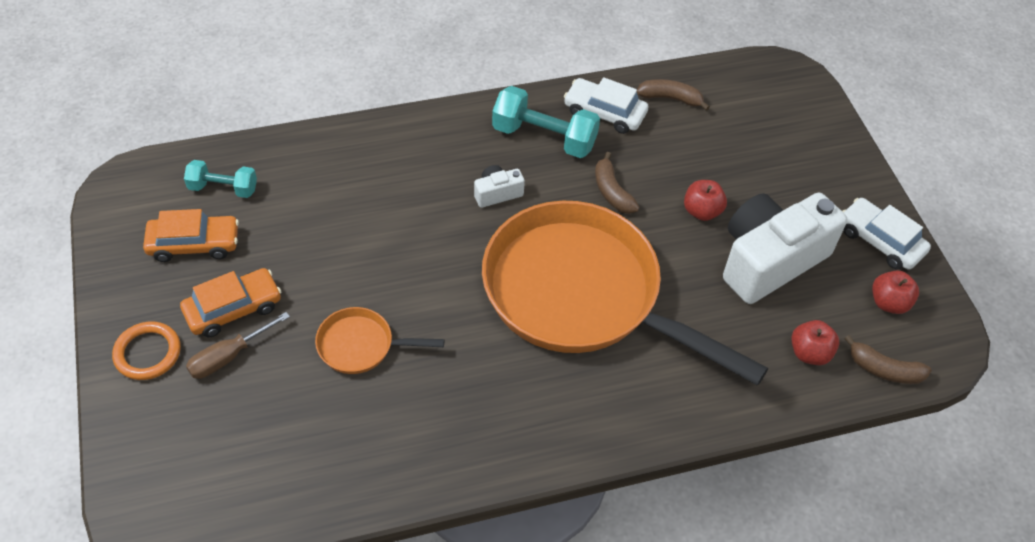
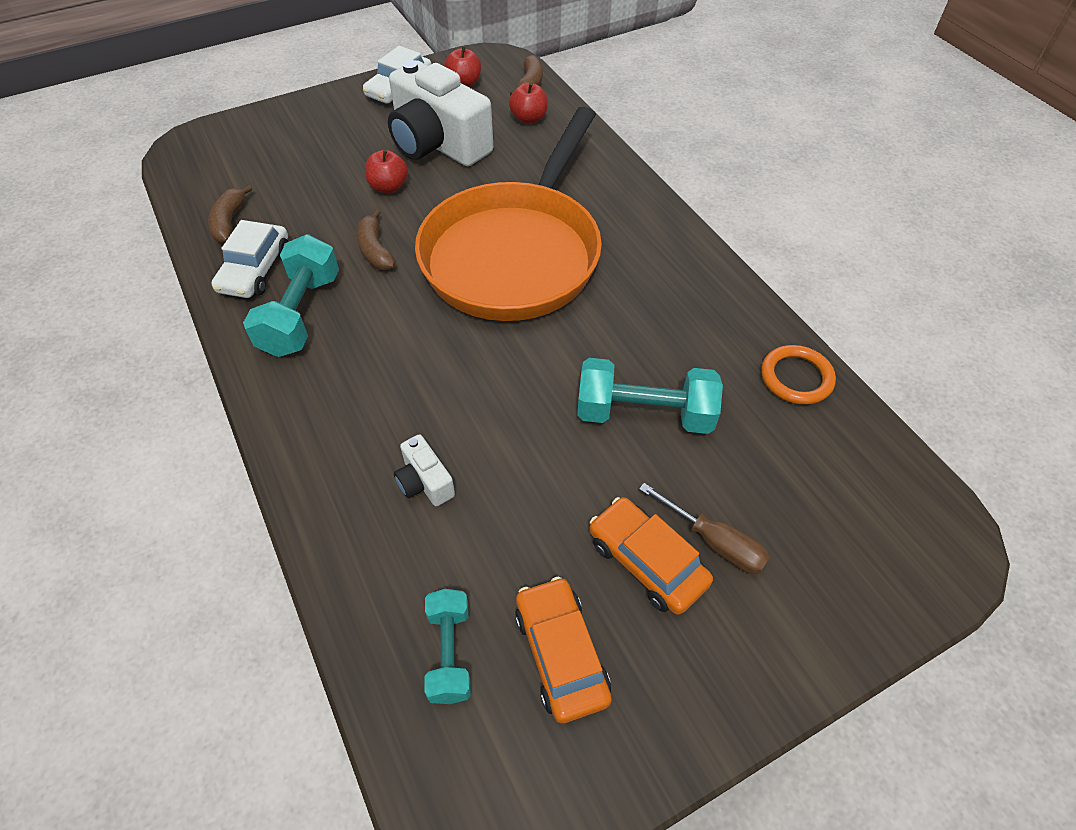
camera: 100 degrees left, 0 degrees up
orange ring [112,322,181,380] -> orange ring moved to [761,345,836,405]
orange pan [315,307,444,374] -> turquoise dumbbell [577,358,723,434]
white camera [474,165,525,208] -> white camera moved to [394,434,455,506]
brown banana [595,152,639,214] -> brown banana turned 105 degrees clockwise [356,209,396,270]

